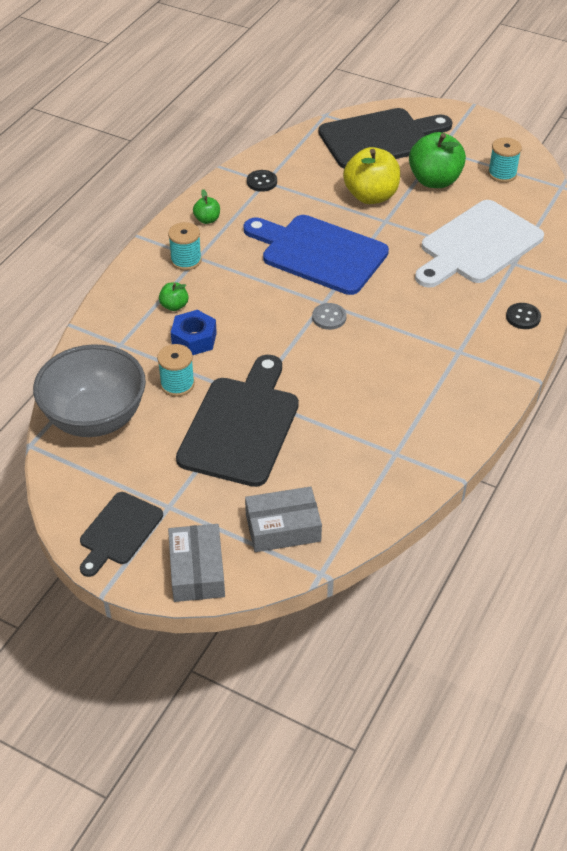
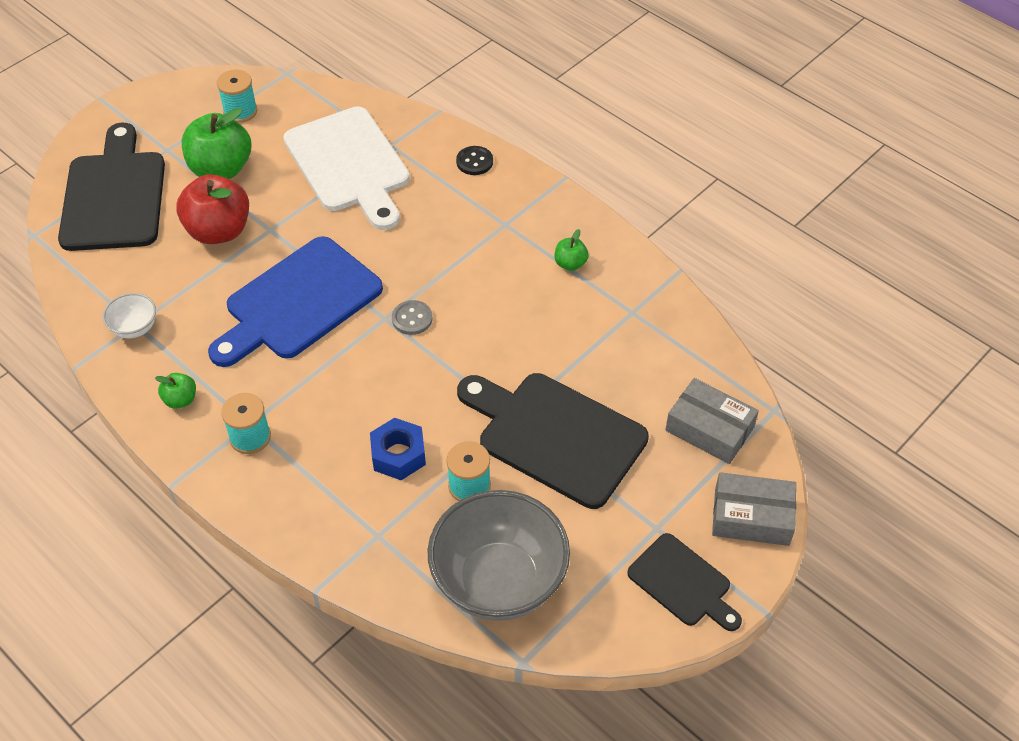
camera: 75 degrees left, 5 degrees up
green apple [159,282,189,311] -> green apple moved to [554,229,589,271]
grey box [245,486,322,552] -> grey box turned 60 degrees counterclockwise [665,378,759,464]
black button [247,170,277,192] -> white bowl [103,293,156,338]
yellow apple [343,147,400,204] -> red apple [176,174,249,244]

